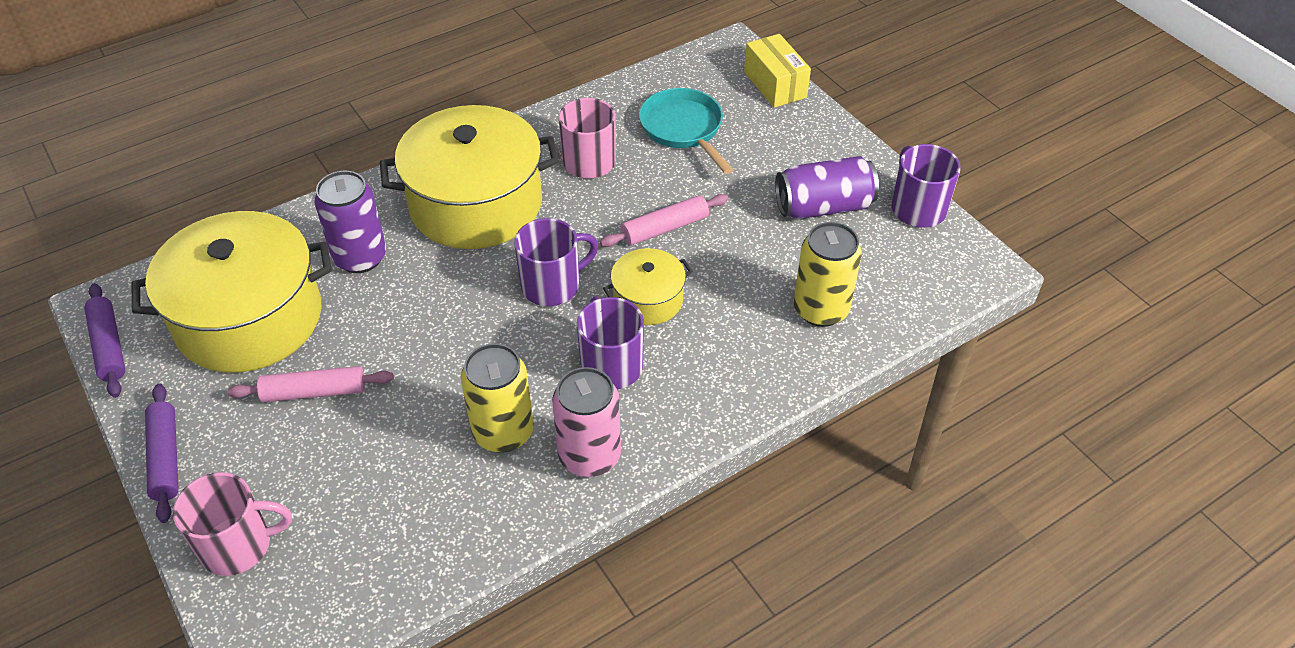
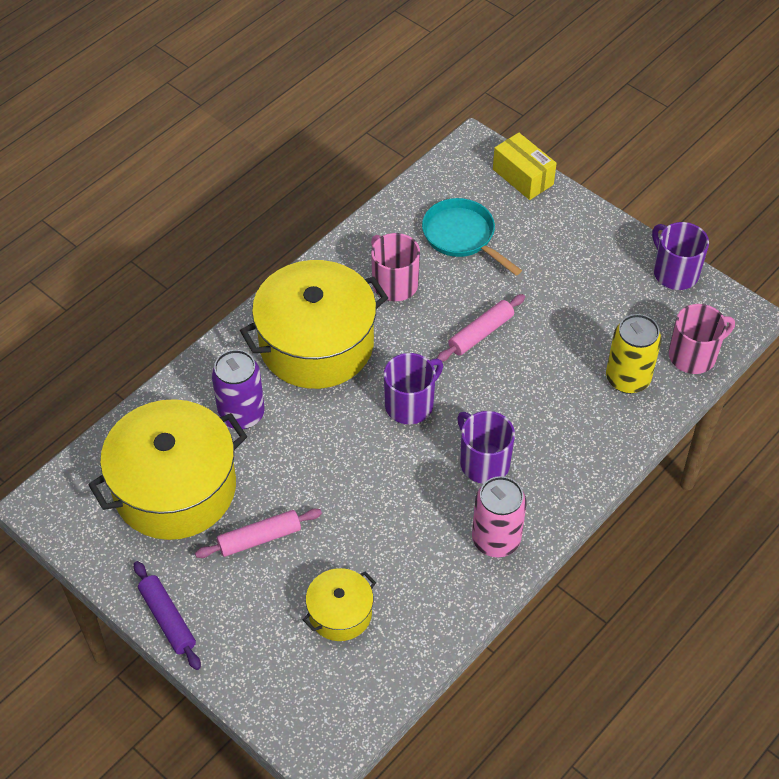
camera: 15 degrees left, 5 degrees up
purple rolling pin [84,283,125,398] -> none
pink mug [173,472,292,576] -> pink mug moved to [669,304,735,374]
yellow can [461,343,534,453] -> none
yellow pot [603,248,693,325] -> yellow pot moved to [303,568,376,641]
purple can [775,156,879,219] -> none

